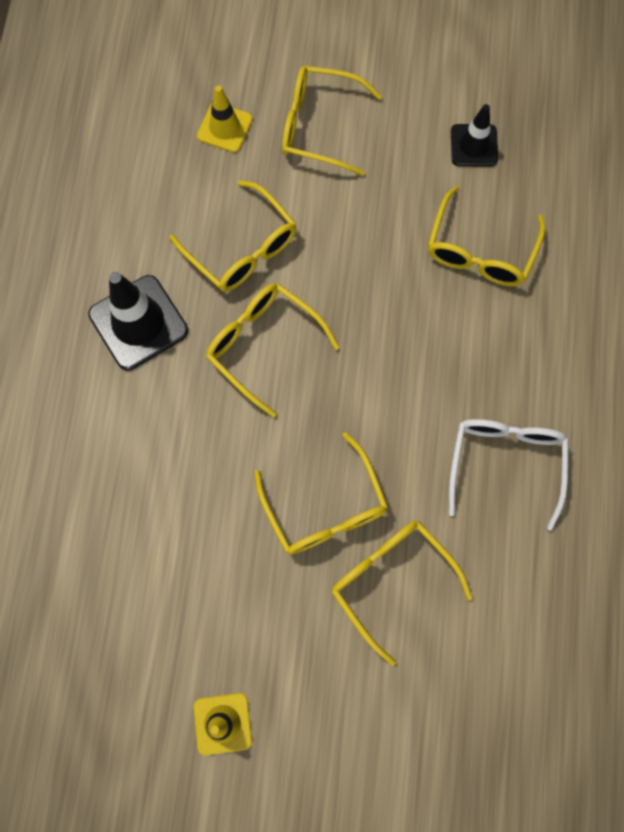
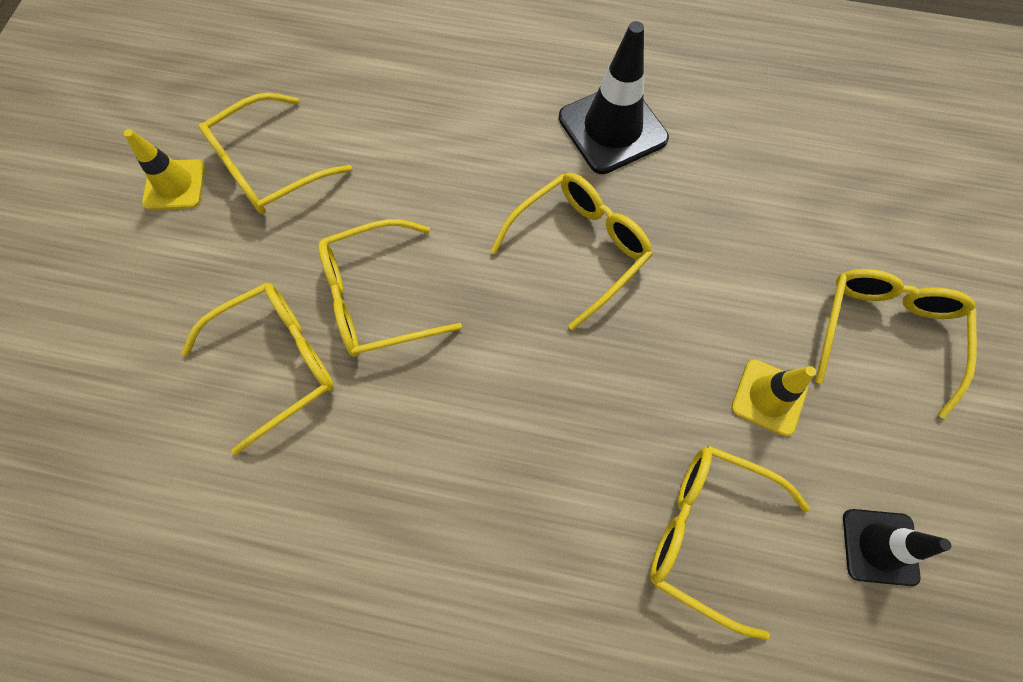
camera: 95 degrees right, 5 degrees down
yellow glasses [170,180,297,292] -> yellow glasses moved to [199,93,352,214]
yellow traffic cone [197,85,253,153] -> yellow traffic cone moved to [731,359,816,436]
white glasses [449,419,569,531] -> none

